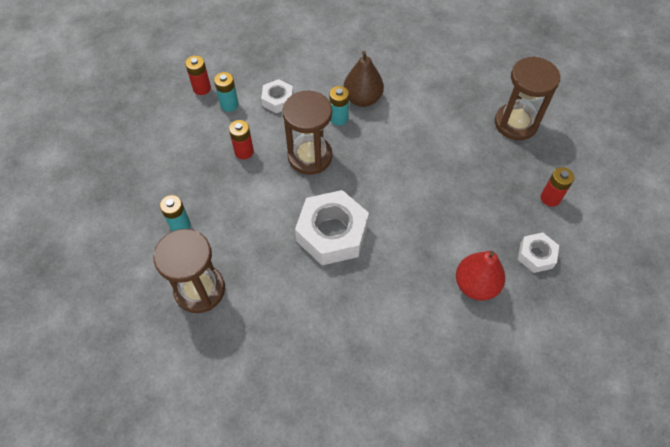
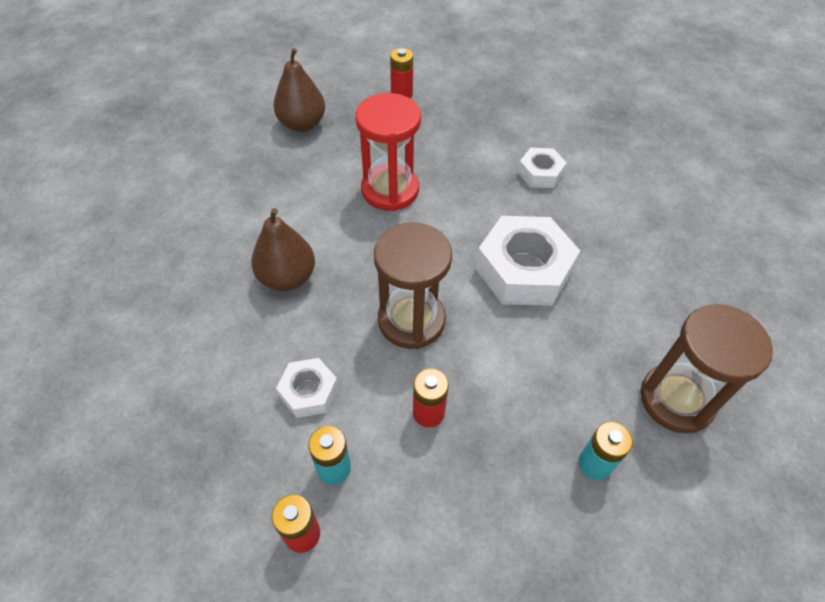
camera: 105 degrees left, 5 degrees down
turquoise battery [330,86,349,126] -> none
red pear [456,251,505,301] -> none
brown hourglass [495,56,560,140] -> brown pear [273,48,325,132]
white nut [518,233,559,273] -> white nut moved to [518,148,567,188]
none -> red hourglass [355,93,421,211]

